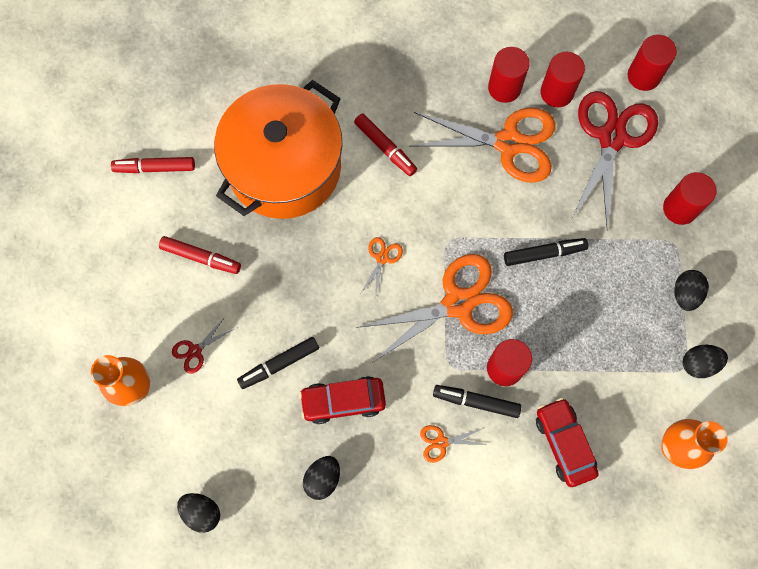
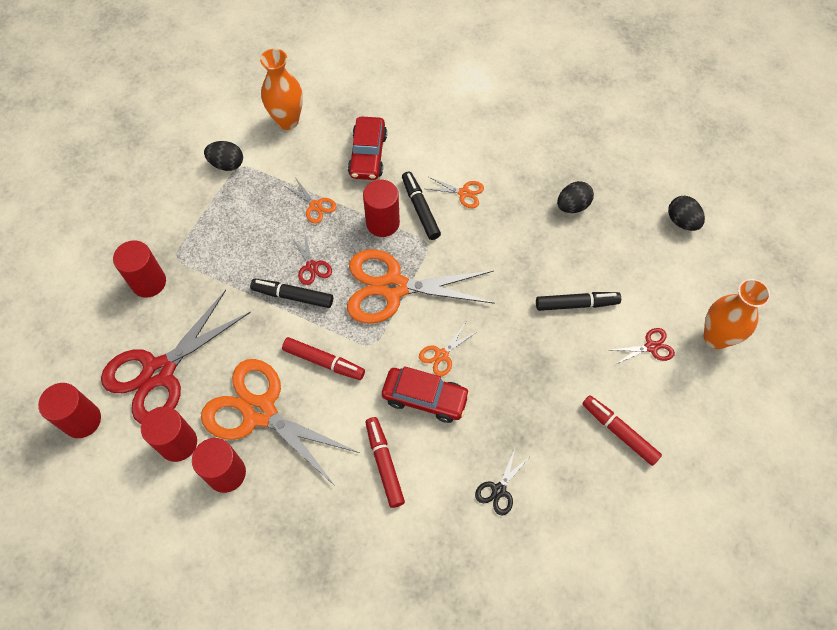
camera: 155 degrees left, 10 degrees down
red marker [111,157,195,173] -> red marker moved to [282,337,365,380]
orange pot [214,80,343,219] -> black scissors [475,449,529,515]
red car [299,376,386,424] -> red car moved to [382,366,470,423]
black marker [433,385,521,418] -> black marker turned 150 degrees counterclockwise [402,171,441,240]
black egg [674,270,709,311] -> none
none -> orange scissors [285,177,337,223]
none -> red scissors [290,235,332,285]

